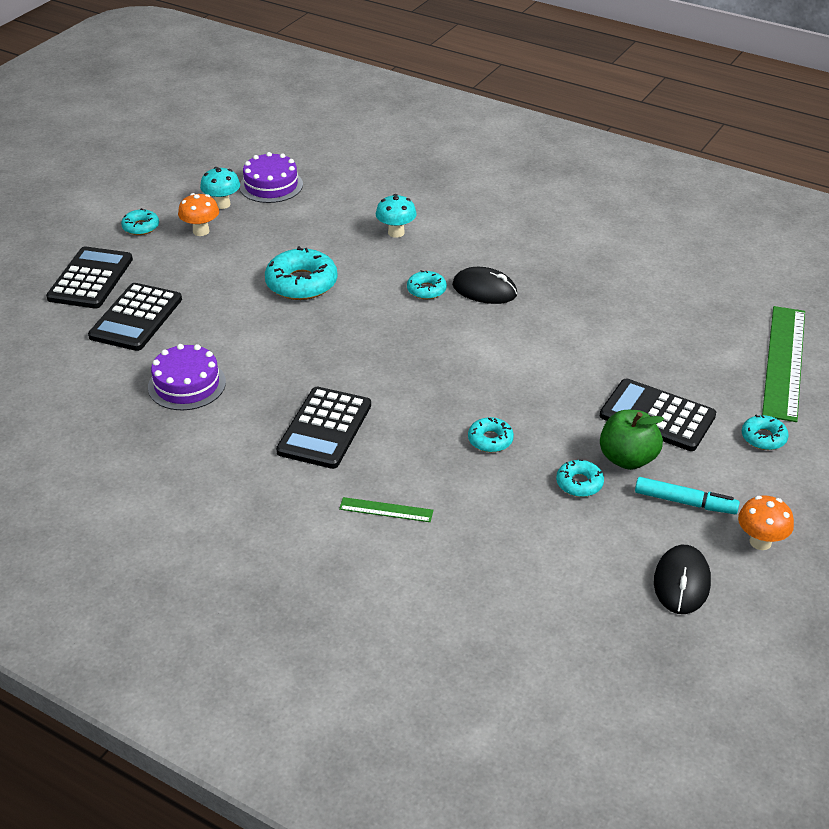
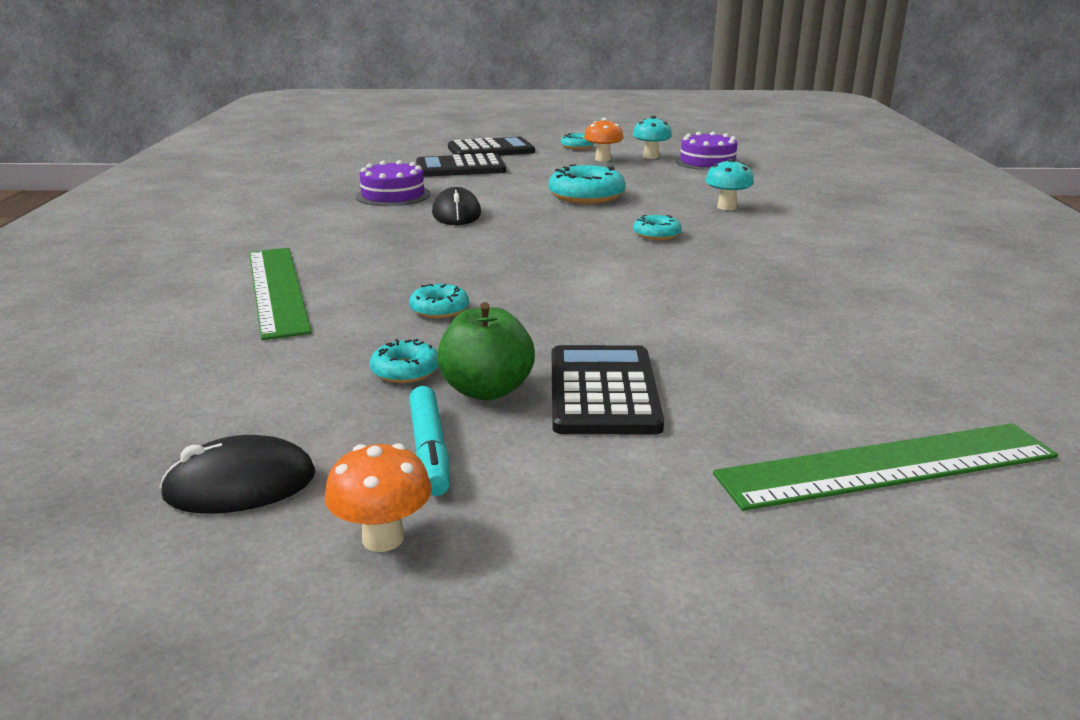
camera: 60 degrees right, 15 degrees down
black calculator [276,387,371,469] -> none
green ruler [339,497,434,522] -> green ruler [249,248,312,340], size x2.19
black mouse [452,267,517,304] -> black mouse moved to [432,187,481,225]
turquoise donut [742,415,789,450] -> none

